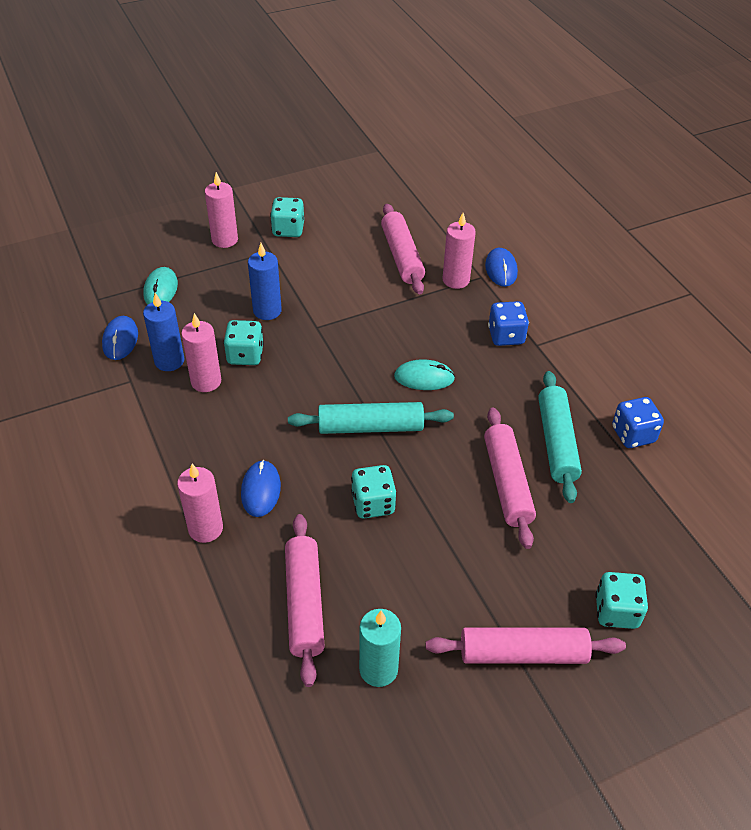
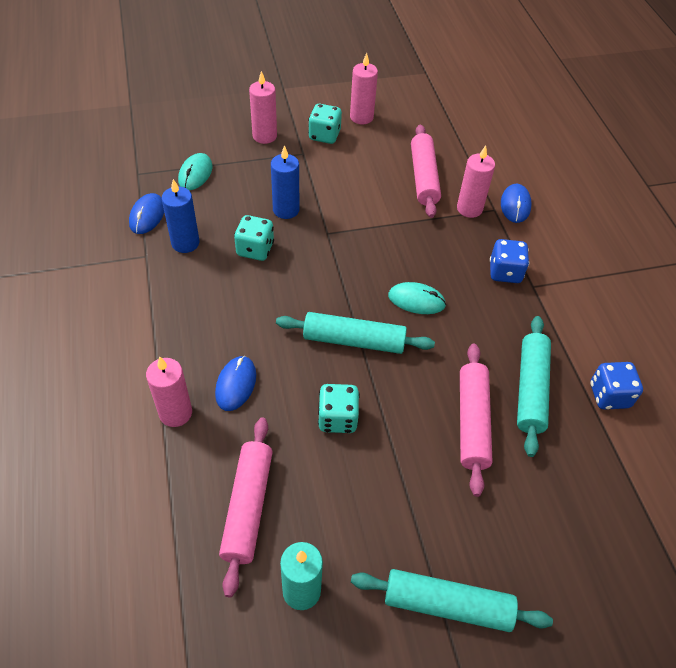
camera: 10 degrees right, 5 degrees up
pink candle [181,313,221,392] -> pink candle moved to [350,53,378,124]
pink rolling pin [425,627,626,664] -> turquoise rolling pin [351,569,553,632]
turquoise dice [595,572,648,629] -> none

